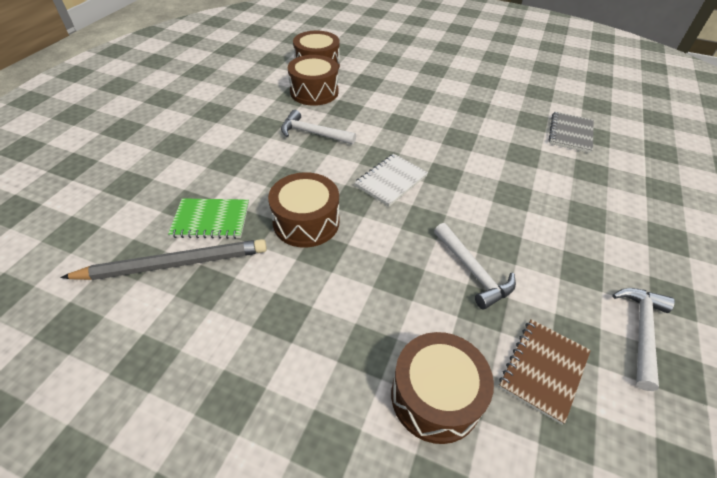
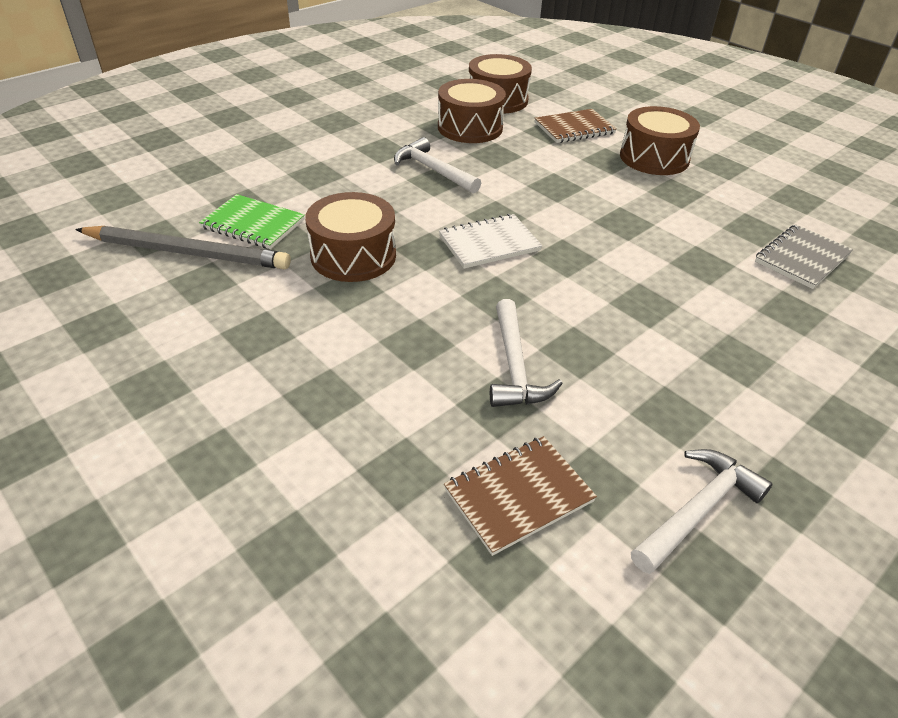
camera: 25 degrees right, 5 degrees down
brown drum [391,332,494,444] -> brown drum moved to [620,106,700,175]
none -> brown notebook [535,109,617,143]

